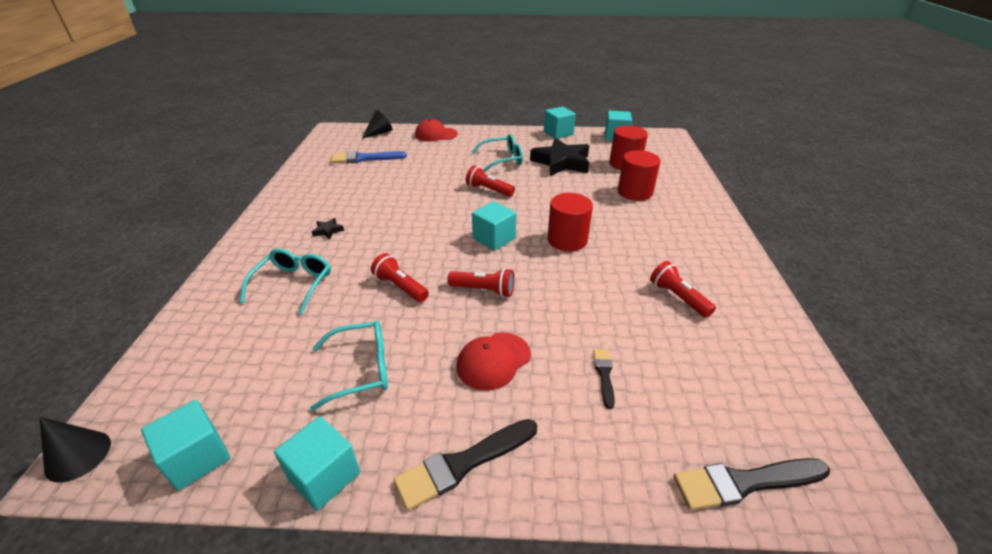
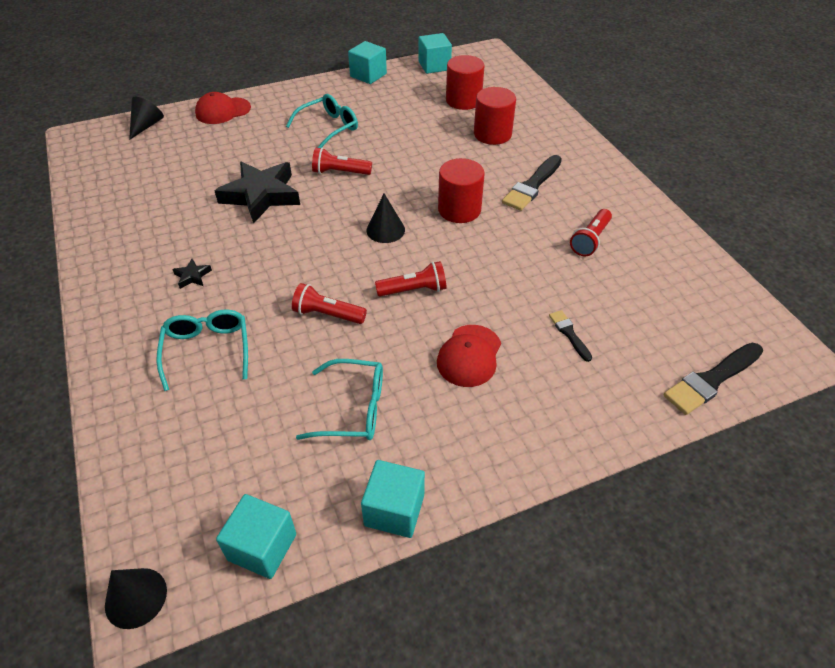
camera: 25 degrees left, 10 degrees up
turquoise glasses [310,321,388,411] -> turquoise glasses turned 45 degrees clockwise [296,359,383,440]
blue brush [331,151,407,164] -> none
black brush [394,419,537,511] -> black brush moved to [502,155,562,211]
turquoise cube [472,201,516,251] -> black cone [366,193,405,243]
black star [530,138,589,176] -> black star moved to [215,161,300,223]
red flashlight [650,261,716,318] -> red flashlight turned 90 degrees counterclockwise [570,209,612,257]

